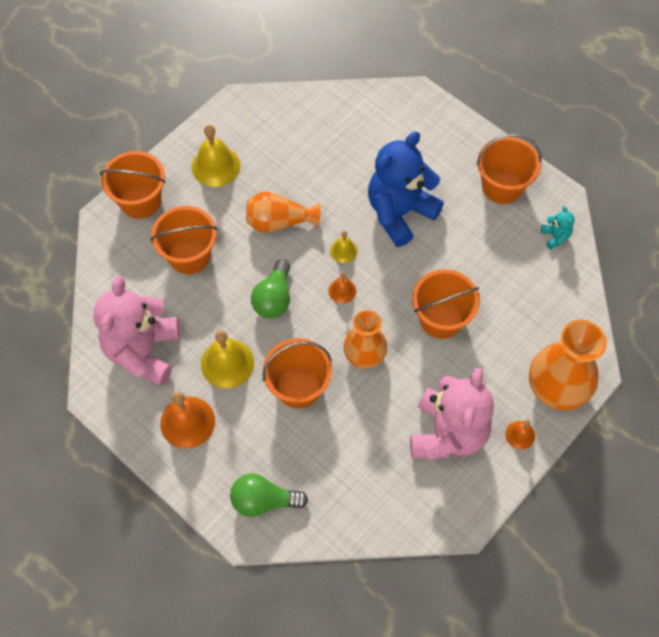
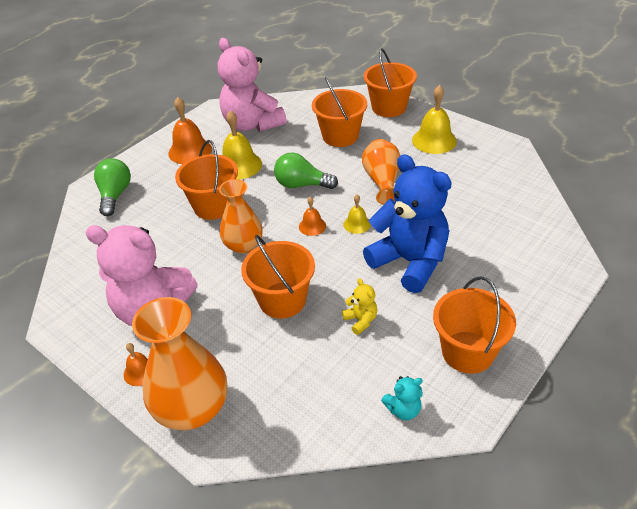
camera: 90 degrees right, 20 degrees down
pink teddy bear [93,276,180,386] -> pink teddy bear turned 135 degrees counterclockwise [218,38,287,132]
none -> yellow teddy bear [342,278,377,335]

